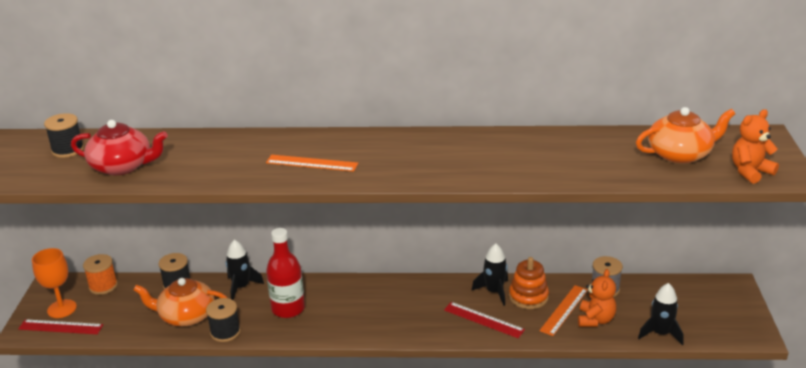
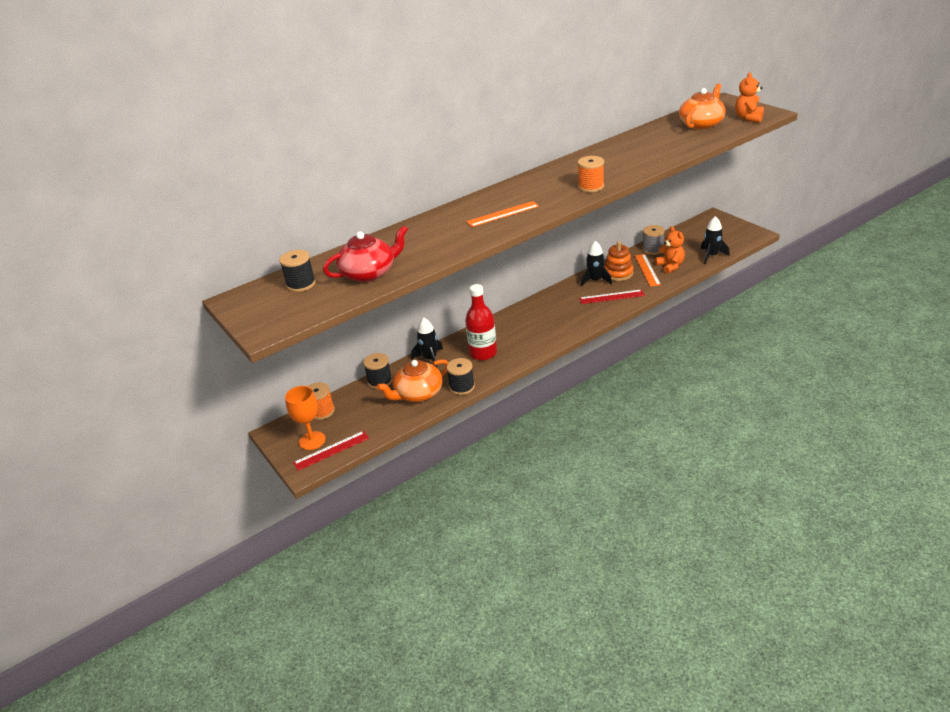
camera: 35 degrees left, 5 degrees up
none -> orange spool [578,156,604,192]

